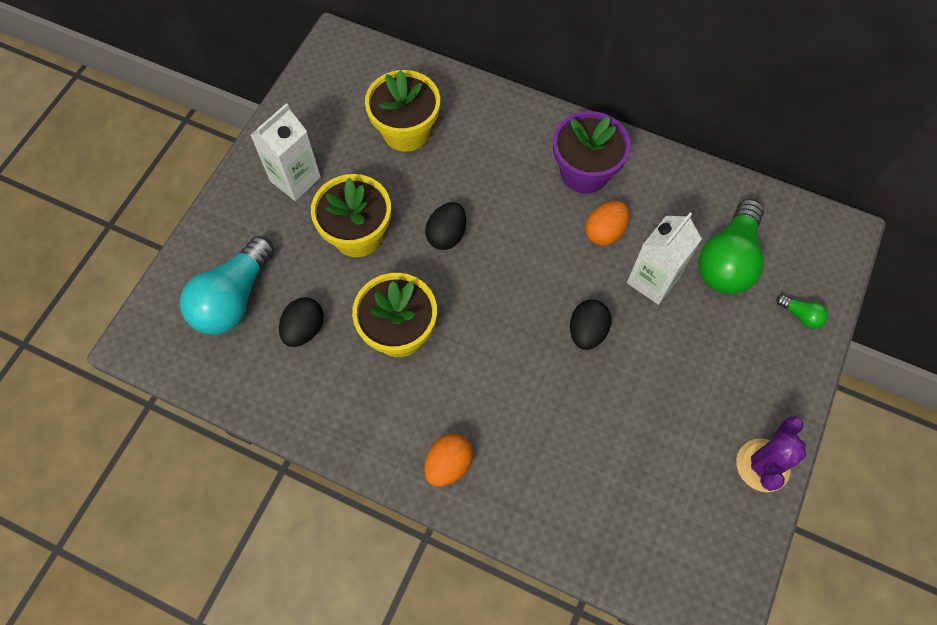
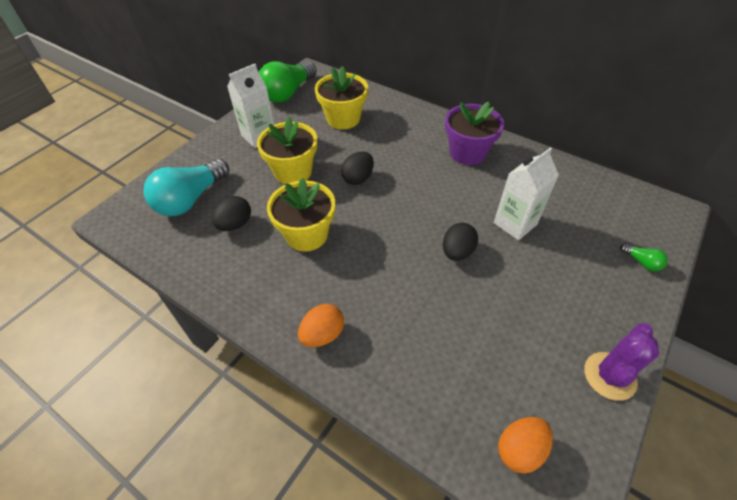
camera: 10 degrees right, 15 degrees down
orange egg [585,201,629,246] -> orange egg moved to [498,417,553,474]
green light bulb [698,199,764,294] -> green light bulb moved to [259,61,317,102]

